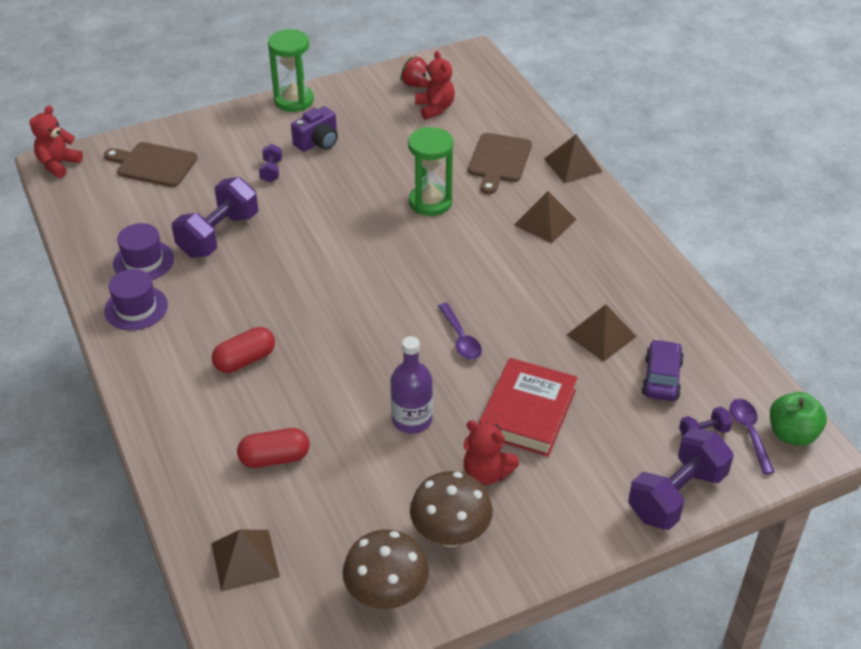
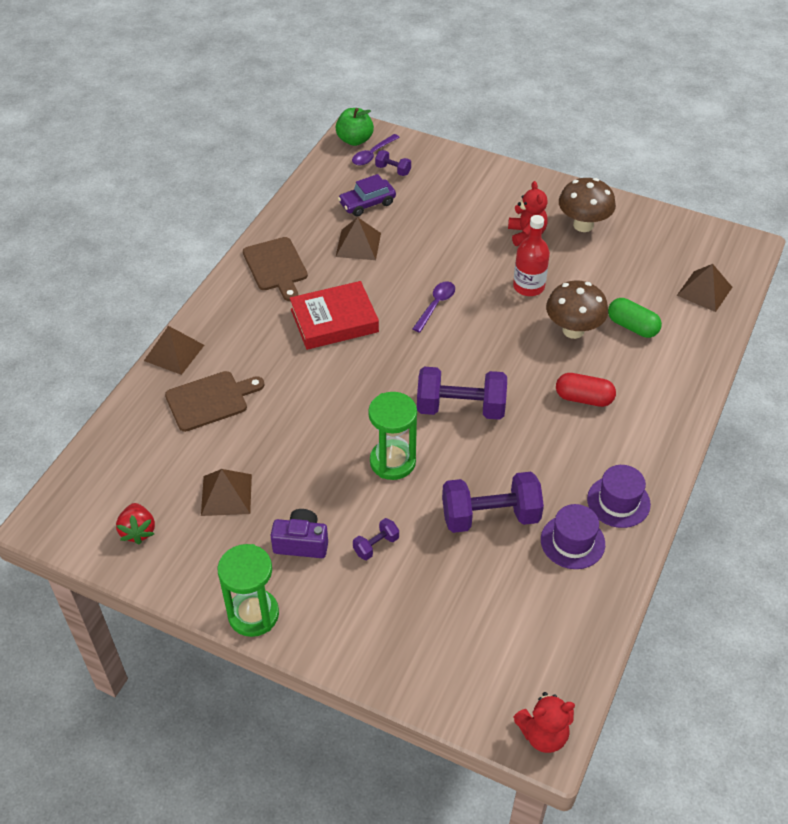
camera: 130 degrees left, 5 degrees up
brown cutting board [104,142,197,187] -> brown cutting board moved to [243,237,308,301]
red capsule [237,428,309,468] -> green capsule [608,298,662,338]
brown mushroom [343,529,429,609] -> brown mushroom moved to [546,280,608,339]
purple bottle [390,336,433,434] -> red bottle [513,215,550,296]
green hourglass [408,127,453,216] -> green hourglass moved to [368,392,417,480]
red teddy bear [415,51,455,120] -> none
red book [479,358,578,457] -> red book moved to [290,281,379,350]
brown pyramid [514,191,577,243] -> brown pyramid moved to [201,469,252,516]
purple dumbbell [628,428,734,530] -> purple dumbbell moved to [417,367,507,420]

